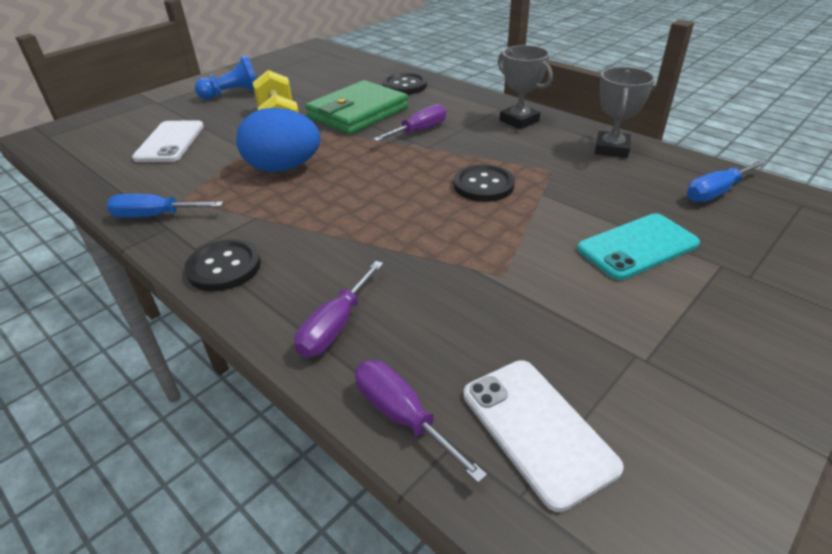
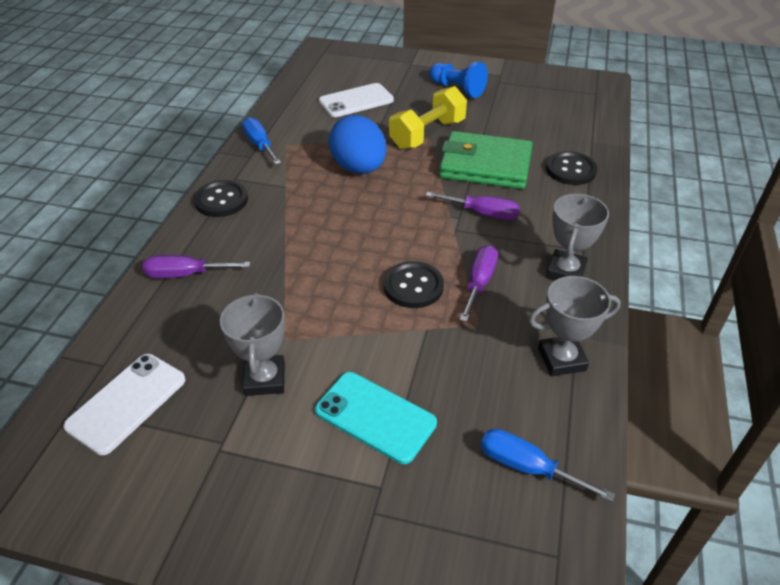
camera: 60 degrees right, 5 degrees up
purple screwdriver [355,360,487,483] -> purple screwdriver moved to [459,245,498,322]
none -> grey trophy [220,292,285,396]

